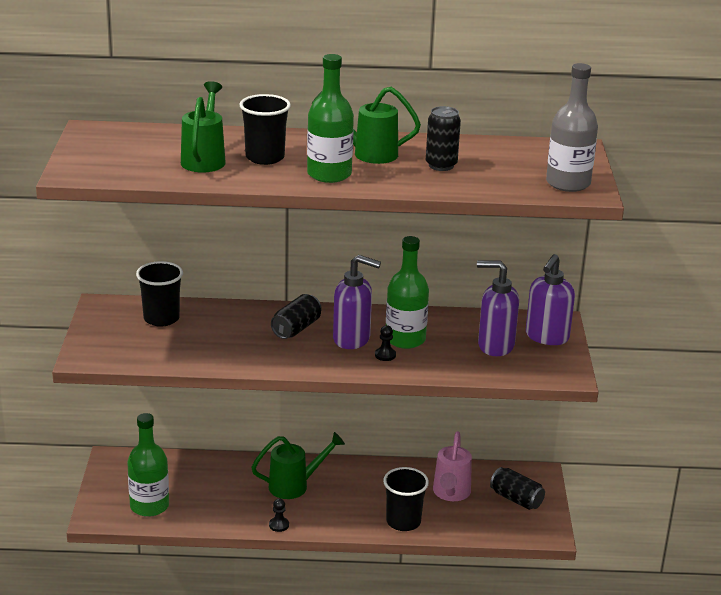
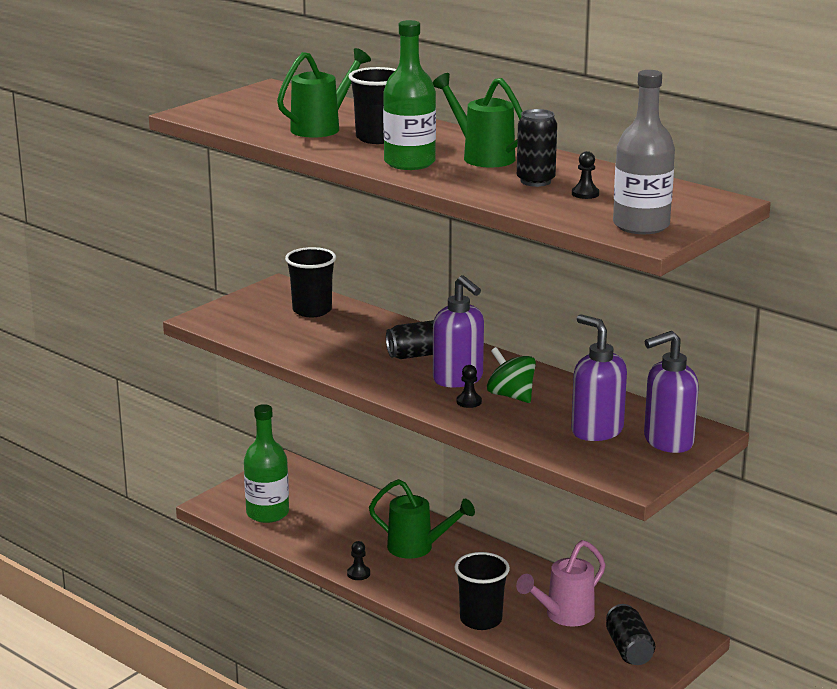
camera: 40 degrees right, 5 degrees down
green bottle [386,236,429,349] -> green spinning top [487,347,536,403]
none -> black pawn [572,151,599,199]

